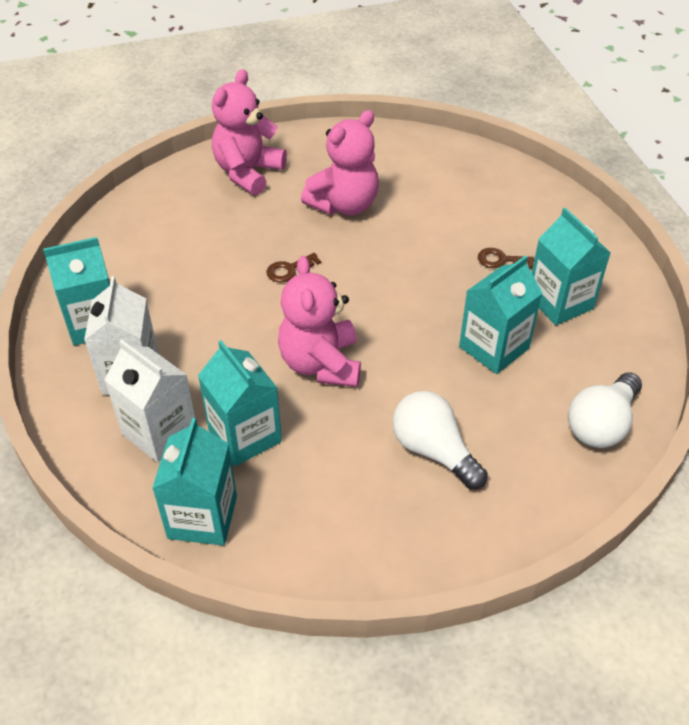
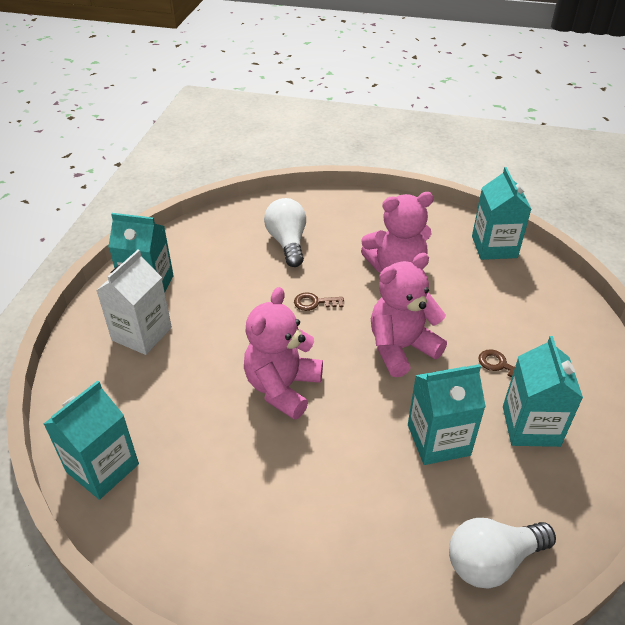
camera: 30 degrees right, 5 degrees down
white carton [104,340,195,463] -> none
turquoise carton [198,340,282,466] -> turquoise carton moved to [472,167,531,260]
pink teddy bear [212,69,287,195] -> pink teddy bear moved to [371,253,447,377]
white light bulb [392,391,488,489] -> white light bulb moved to [264,198,306,267]

